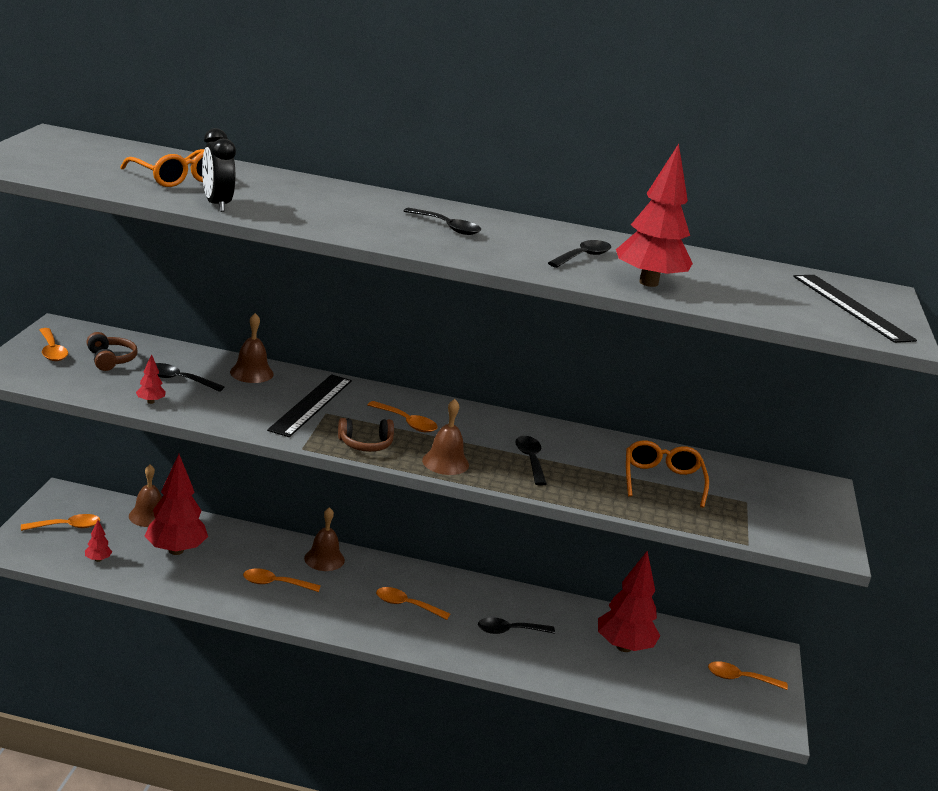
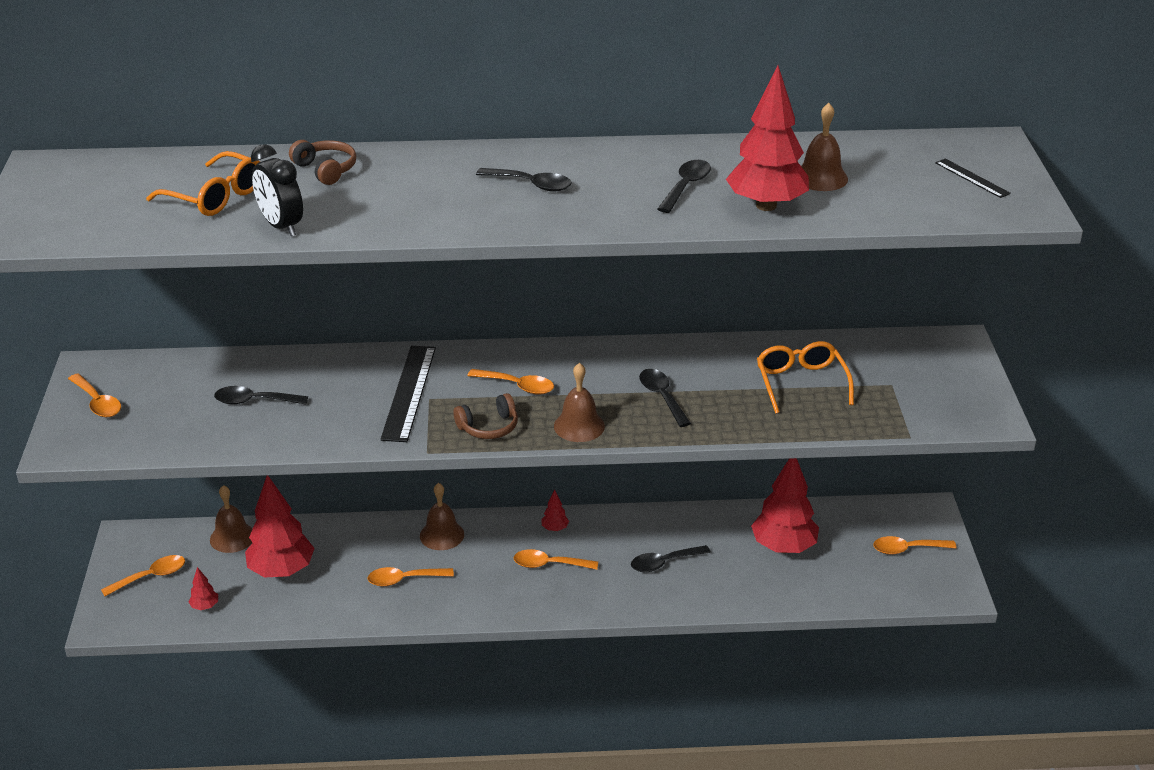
camera: 10 degrees left, 10 degrees up
brown headphones [86,332,138,371] -> brown headphones moved to [289,140,356,185]
red tree [136,354,166,404] -> red tree moved to [541,490,569,531]
brown bell [230,313,274,383] -> brown bell moved to [801,103,848,191]
black ruler [793,275,917,343] -> black ruler [935,158,1011,198], size x0.51

